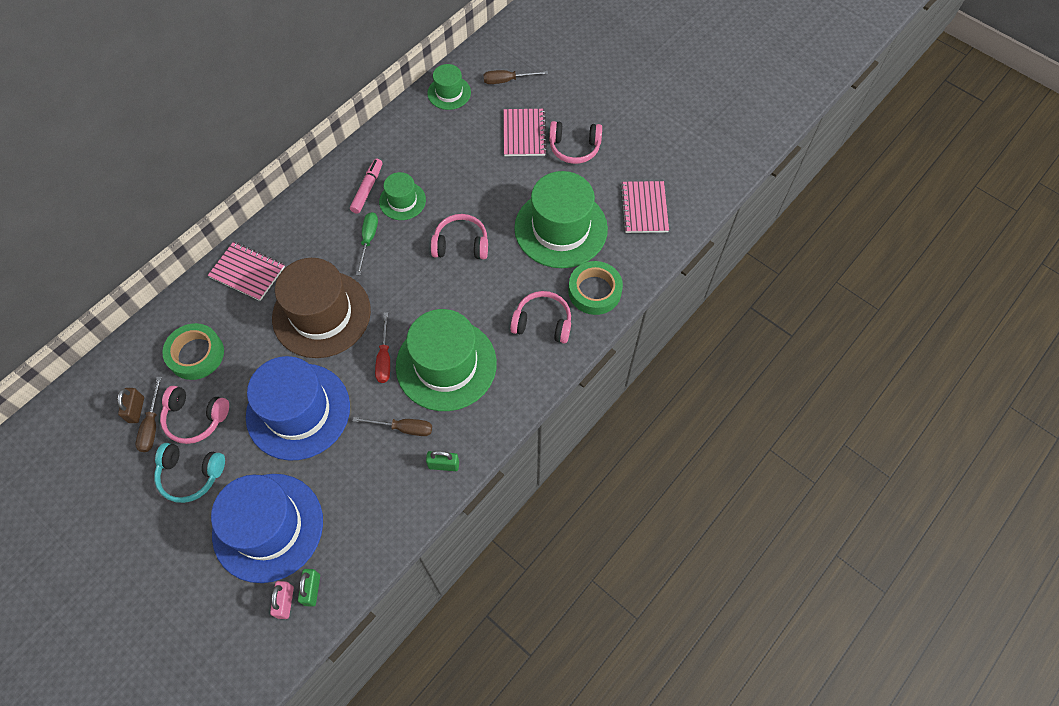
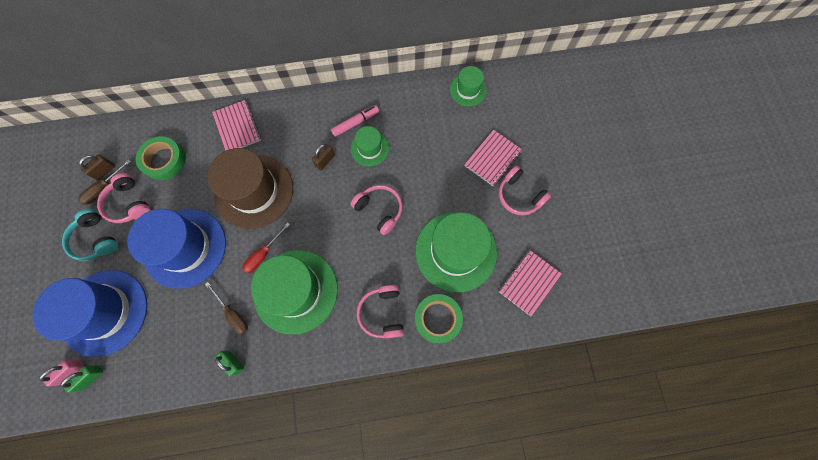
camera: 40 degrees right, 10 degrees up
green screwdriver [356,212,378,275] -> brown padlock [312,144,335,170]
brown screwdriver [483,70,548,84] -> none
pink headphones [510,291,571,343] -> pink headphones turned 150 degrees counterclockwise [357,285,404,338]

